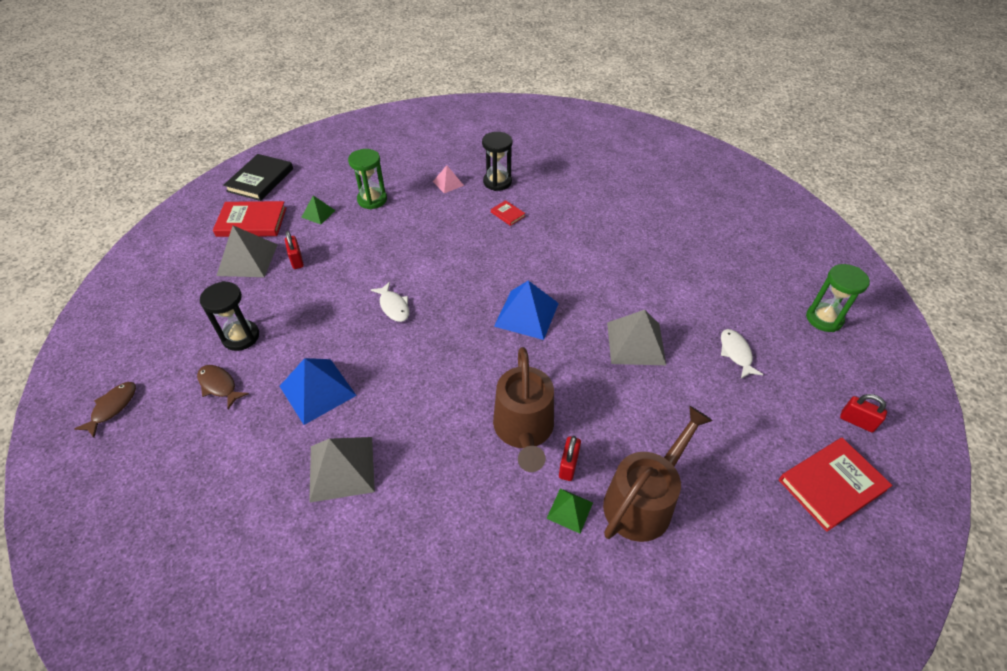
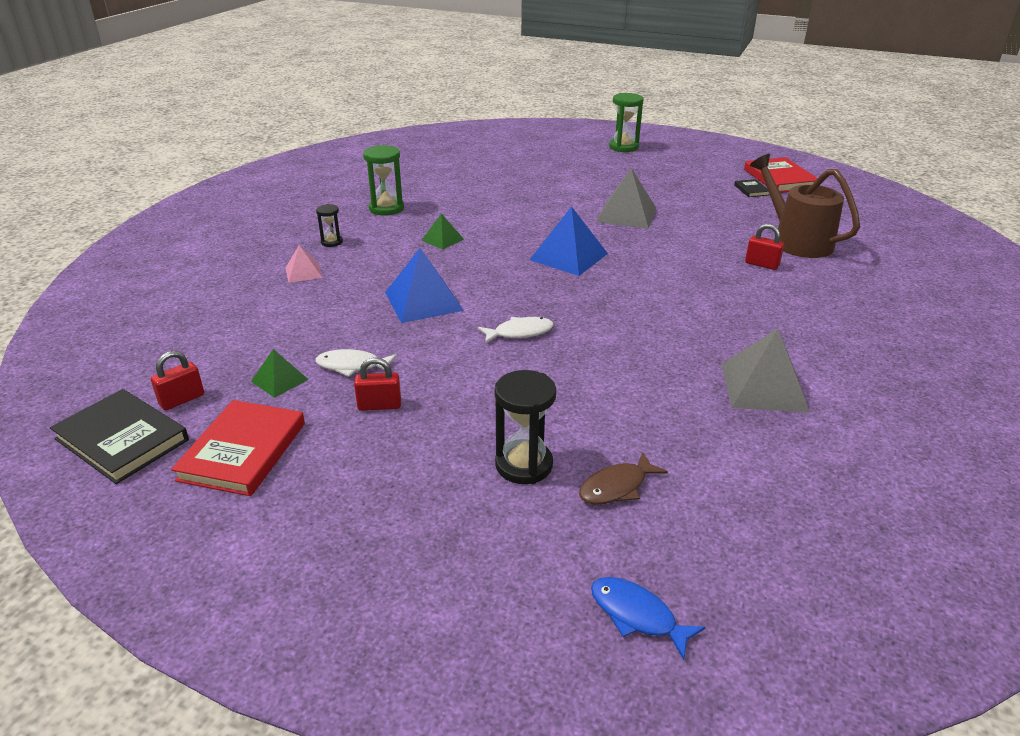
camera: 75 degrees left, 15 degrees down
brown fish [74,382,136,438] -> blue fish [591,577,706,660]
grey pyramid [216,225,278,277] -> none
blue pyramid [280,358,357,425] -> blue pyramid moved to [385,248,464,323]
green hourglass [348,149,387,209] -> green hourglass moved to [363,145,404,216]
black hourglass [482,132,512,191] -> black hourglass [316,204,343,247], size x0.57
red book [491,200,526,226] -> none
brown watering can [493,347,554,472] -> none
green pyramid [546,488,593,534] -> green pyramid moved to [421,213,464,250]
white fish [721,329,763,379] -> white fish moved to [315,349,398,377]
red padlock [840,394,887,432] -> red padlock moved to [151,351,204,410]
none -> black book [734,179,769,197]

